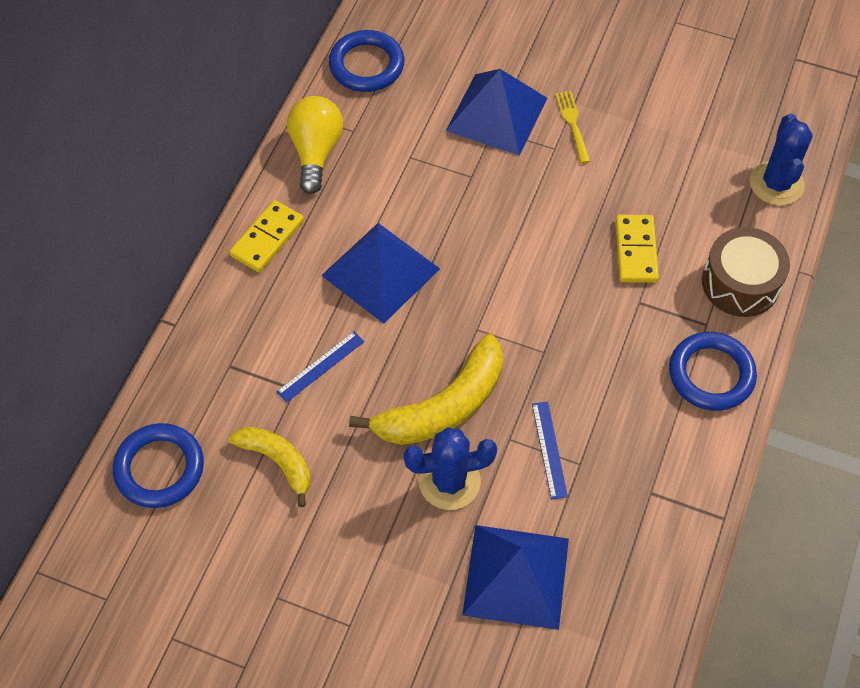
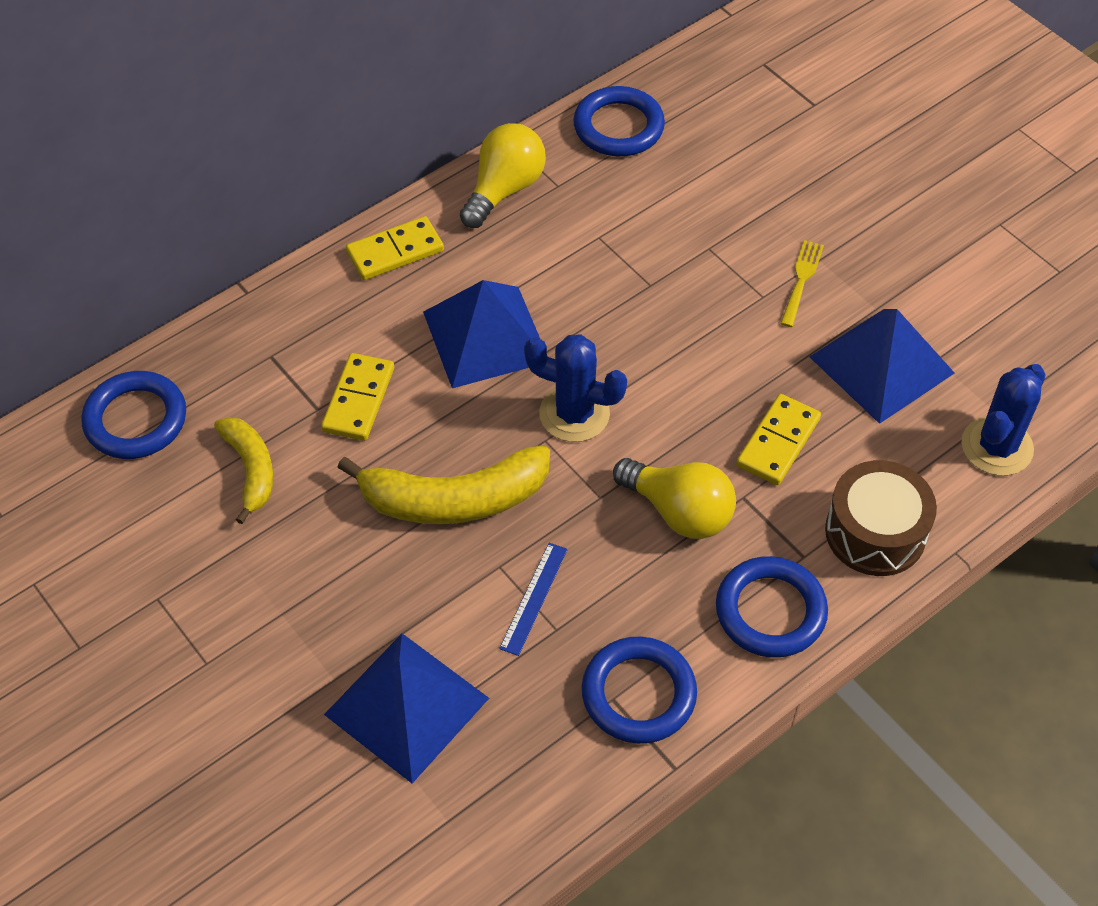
camera: 30 degrees right, 5 degrees down
blue ruler [276,332,364,403] -> yellow domino [321,353,394,441]
blue cactus [403,427,497,510] -> blue cactus moved to [524,334,627,442]
blue pyramid [446,69,547,156] -> blue pyramid moved to [810,309,955,424]
none -> blue ring [582,637,697,744]
none -> yellow light bulb [613,458,736,539]

